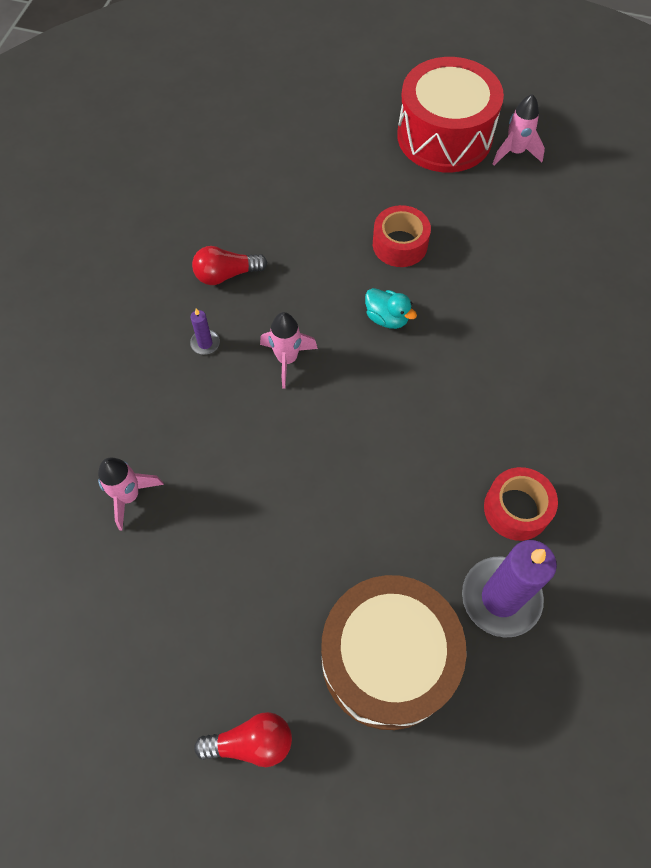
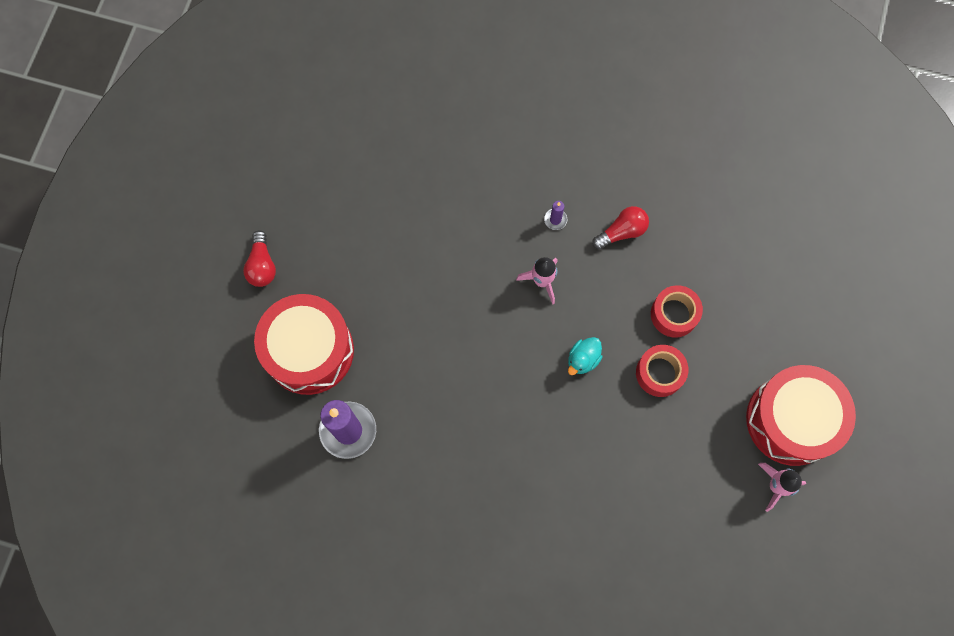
camera: 90 degrees right, 10 degrees up
pink rocket [98,458,164,530] -> none
red light bulb [192,246,267,285] -> red light bulb turned 75 degrees clockwise [592,206,649,250]
brown drum [321,575,467,730] -> red drum [254,294,354,395]
red tape [484,467,558,541] -> red tape moved to [651,285,703,337]

